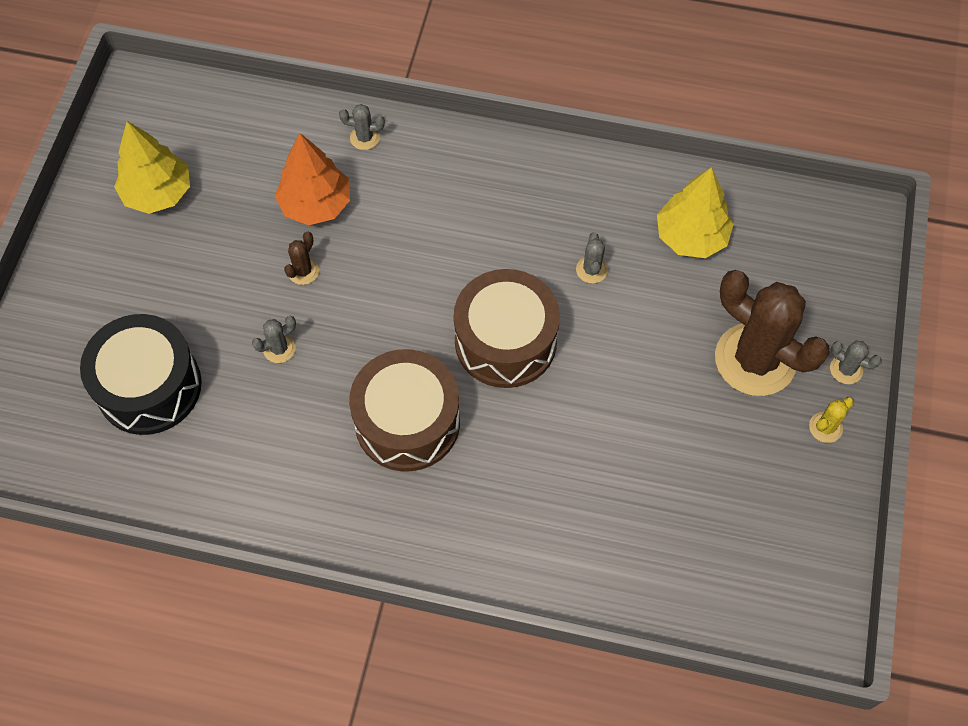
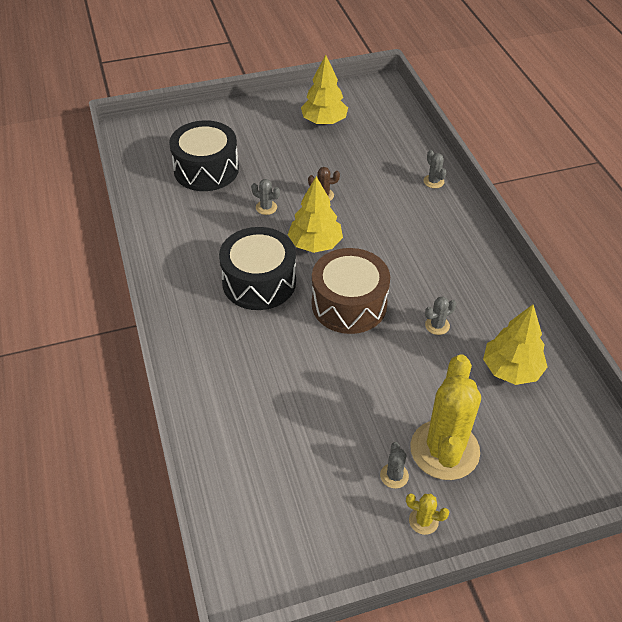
camera: 60 degrees right, 15 degrees down
orange tree [275,133,350,225] -> none
brown drum [349,349,460,471] -> black drum [219,227,296,310]
brown cactus [715,270,830,396] -> yellow cactus [410,354,481,480]
grey cactus [830,341,882,384] -> grey cactus moved to [380,442,409,489]
none -> yellow tree [287,176,343,253]

